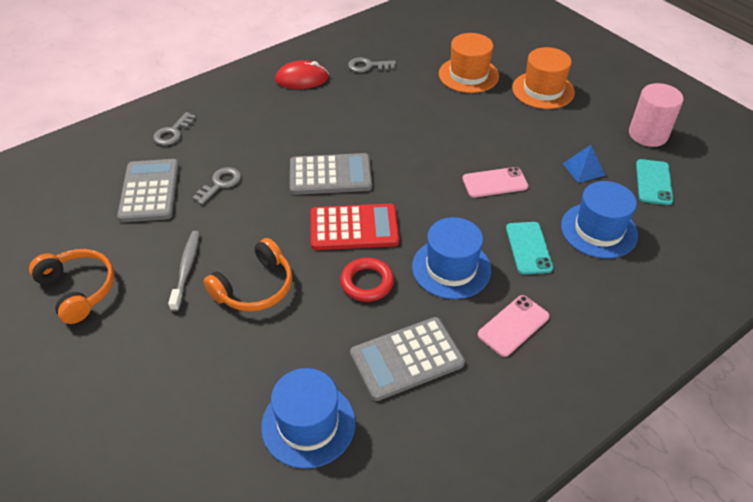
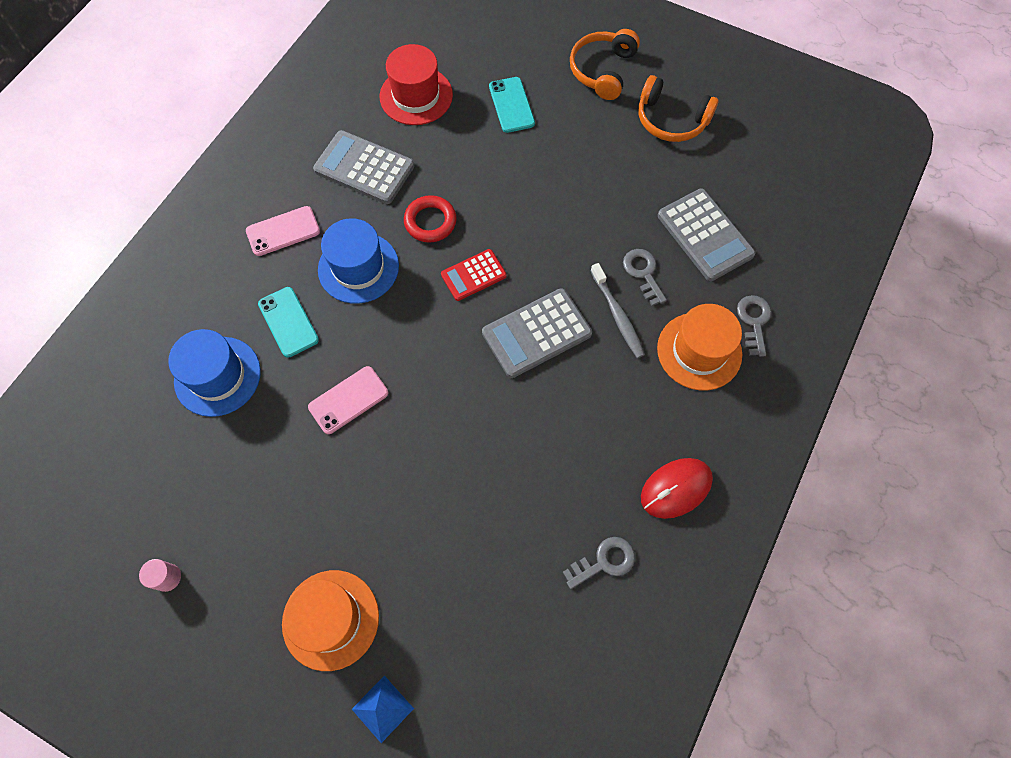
camera: 155 degrees right, 20 degrees up
grey toothbrush [168,231,200,311] -> grey toothbrush moved to [591,263,645,358]
grey key [192,167,241,205] -> grey key turned 150 degrees clockwise [623,249,667,306]
orange headphones [203,238,292,311] -> orange headphones moved to [570,29,640,100]
blue hat [261,368,355,469] -> red hat [380,44,453,125]
red calculator [311,204,399,250] -> red calculator [441,249,507,301], size x0.62
grey calculator [350,317,465,401] -> grey calculator turned 105 degrees counterclockwise [313,130,414,204]
orange hat [439,33,499,93] -> orange hat moved to [657,304,742,390]
pink phone [478,295,549,357] -> pink phone turned 45 degrees clockwise [246,206,320,256]
blue pyramid [563,145,605,183] -> blue pyramid moved to [352,675,414,743]
pink cylinder [629,83,683,147] -> pink cylinder [139,559,181,592], size x0.49
turquoise phone [636,159,673,205] -> turquoise phone moved to [489,77,535,133]

